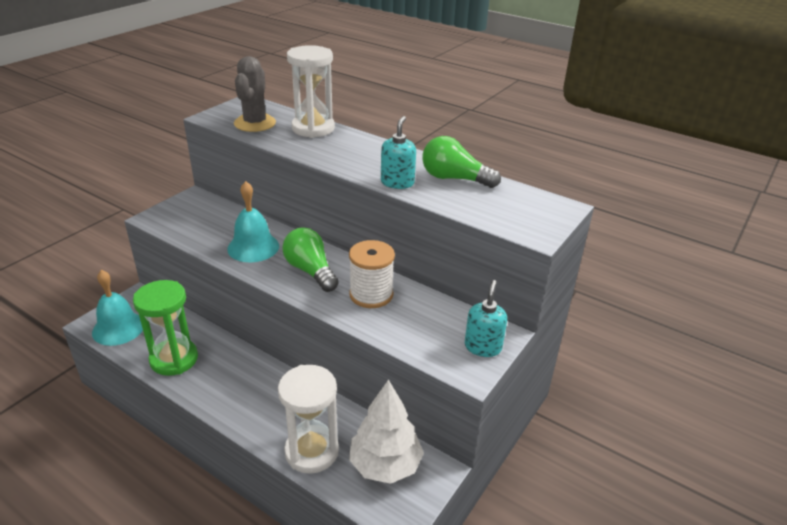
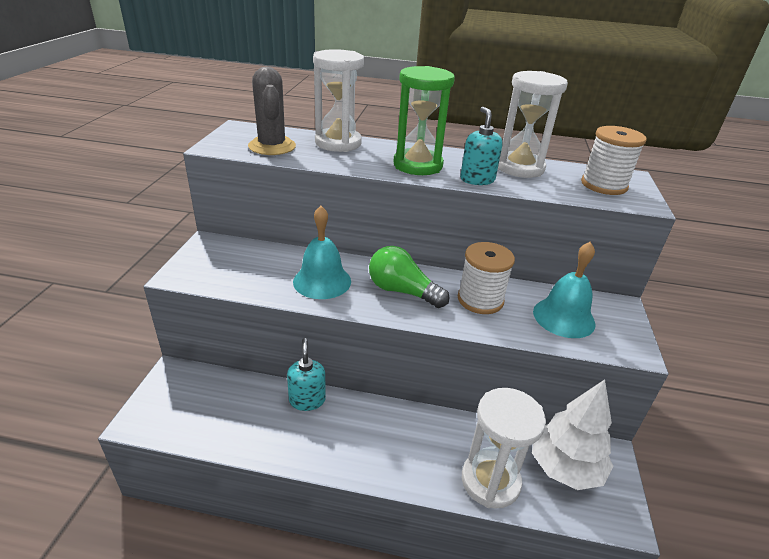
camera: 25 degrees left, 0 degrees up
turquoise bell [92,270,143,346] -> turquoise bell moved to [533,242,595,338]
green hourglass [133,280,198,376] -> green hourglass moved to [393,66,455,175]
green light bulb [422,136,501,188] -> white hourglass [498,71,568,178]
turquoise soap dispenser [465,280,507,357] -> turquoise soap dispenser moved to [287,338,326,411]
none -> white spool [581,126,647,195]

